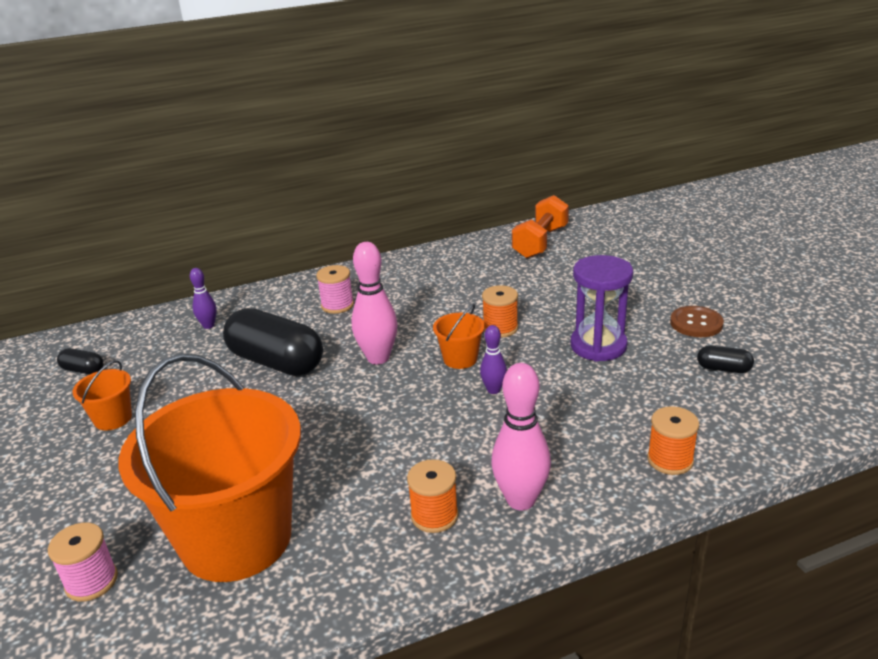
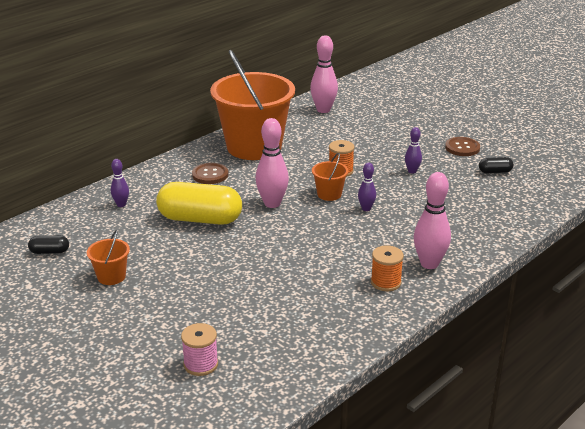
camera: 25 degrees left, 0 degrees up
orange bucket [118,354,301,582] -> orange bucket moved to [210,50,295,160]
black capsule [223,308,323,376] -> yellow capsule [156,182,242,225]
pink spool [316,265,354,314] -> brown button [192,163,229,184]
orange dumbbell [512,195,569,258] -> pink bowling pin [310,35,338,113]
purple hourglass [571,255,633,362] -> purple bowling pin [405,127,422,174]
orange spool [647,406,699,475] -> none

